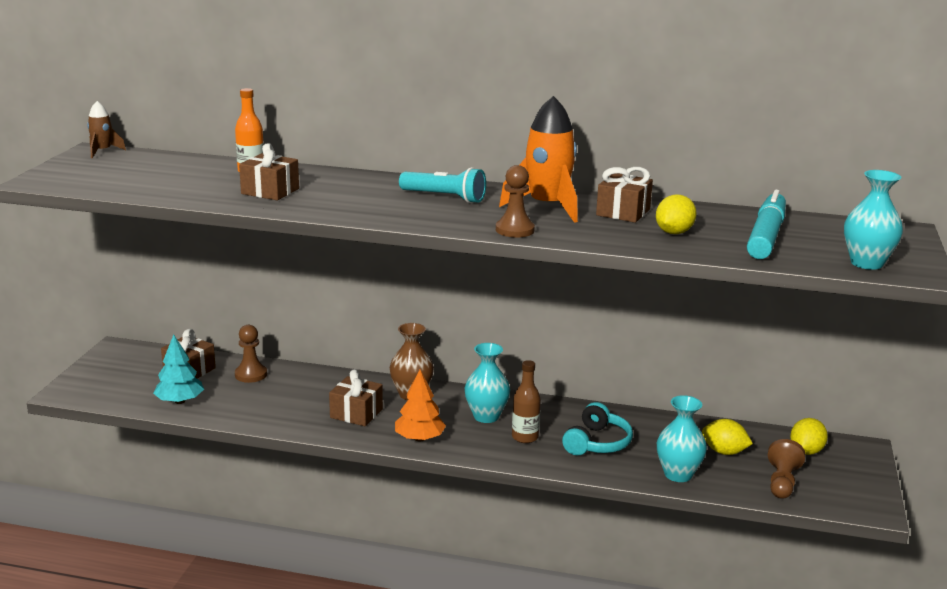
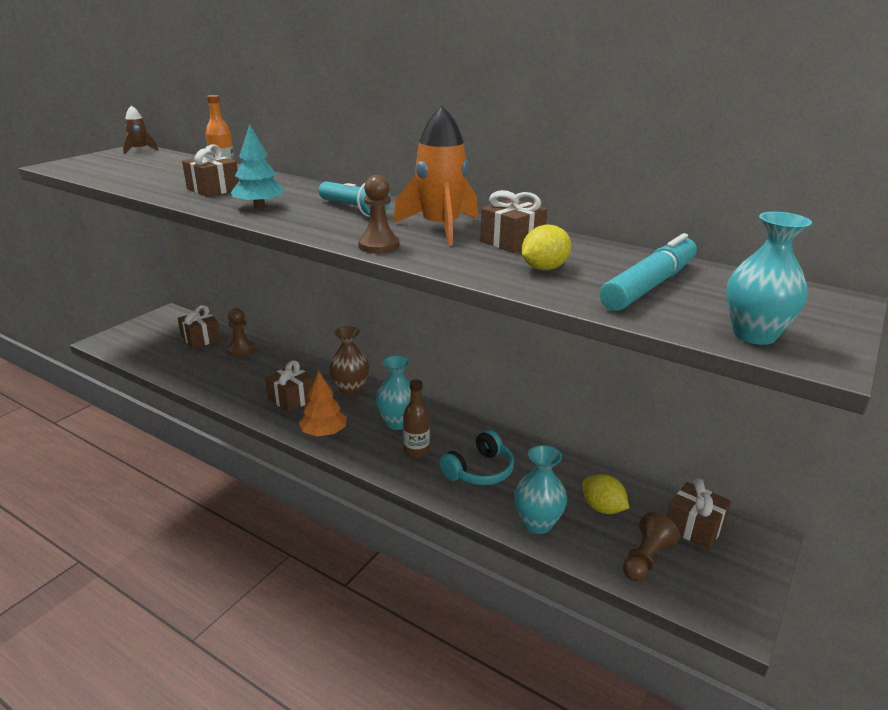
camera: 20 degrees right, 5 degrees up
turquoise tree [153,334,204,404] -> turquoise tree moved to [231,124,285,208]
yellow lemon [790,418,828,455] -> brown gift [667,478,731,549]

